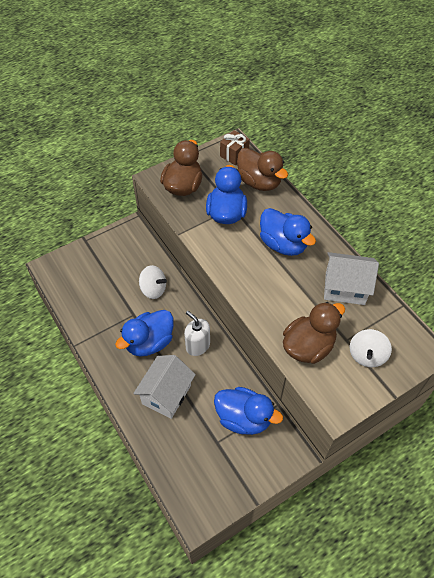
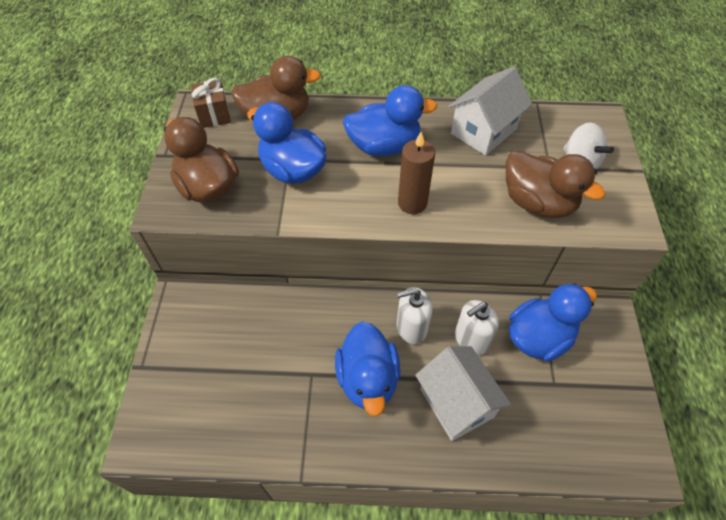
camera: 55 degrees left, 0 degrees up
white spinning top [139,265,167,299] -> none
brown duck [283,302,345,364] -> brown duck turned 135 degrees clockwise [506,150,605,218]
none -> brown candle [398,132,435,214]
none -> white soap dispenser [455,300,499,355]

